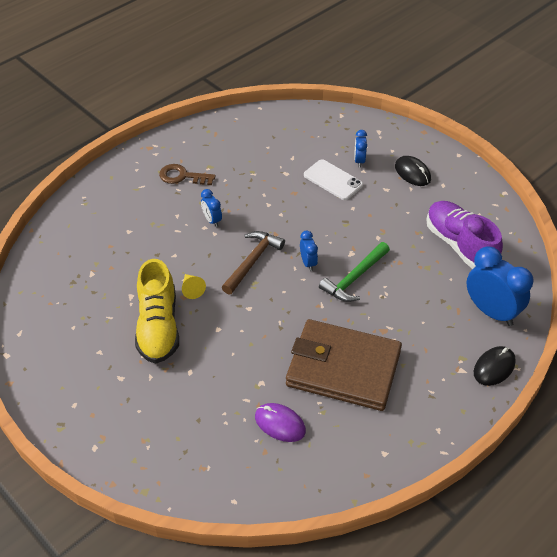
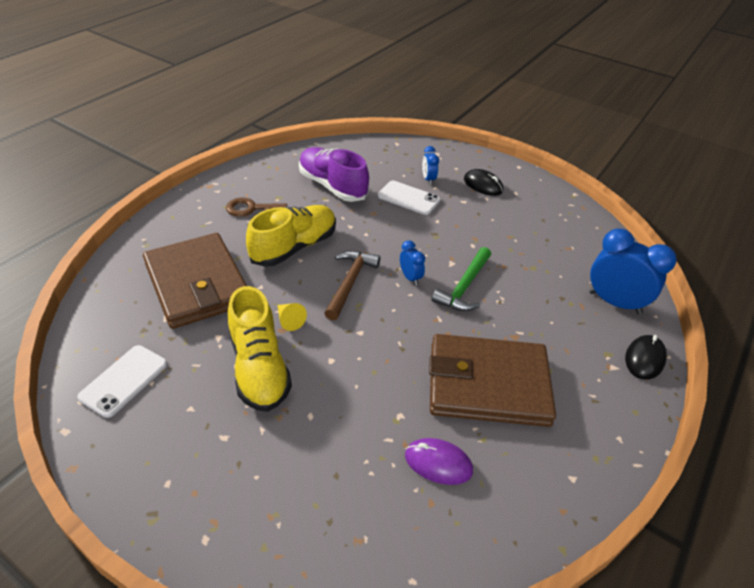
camera: 15 degrees left, 5 degrees down
blue clock [201,189,222,227] -> yellow shoe [246,205,336,267]
purple shoe [426,201,503,269] -> purple shoe moved to [299,147,369,202]
none -> white phone [77,345,167,418]
none -> brown wallet [143,233,247,329]

